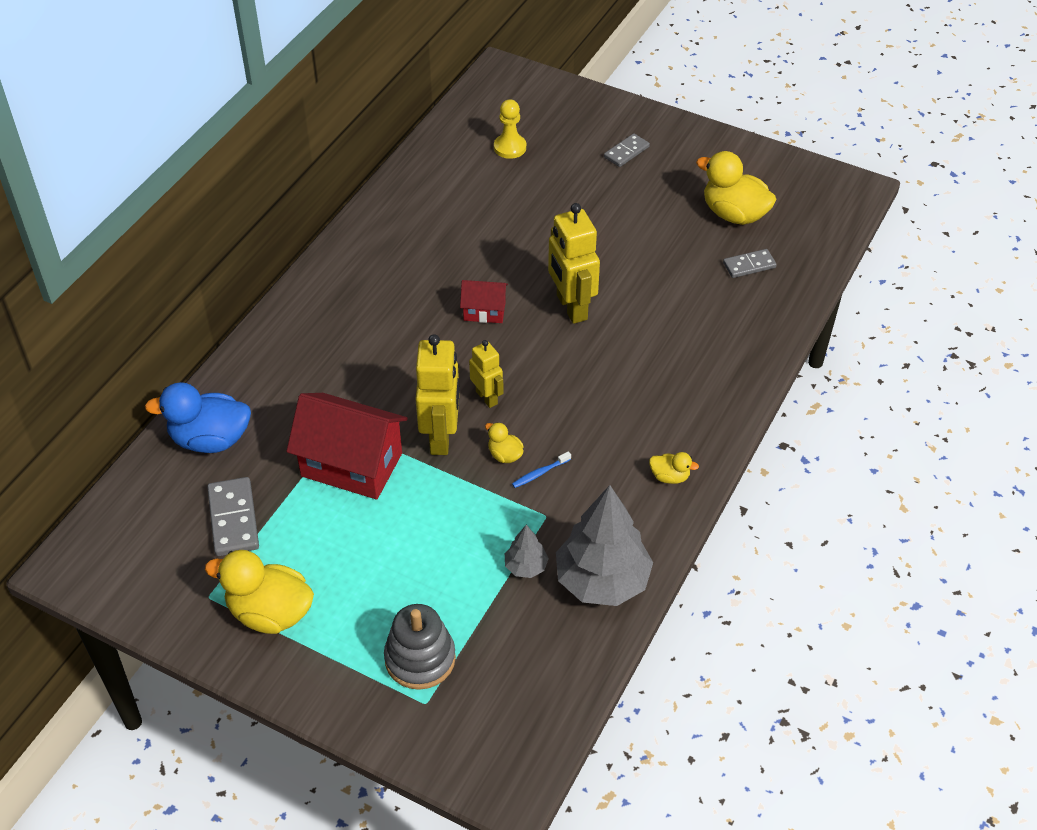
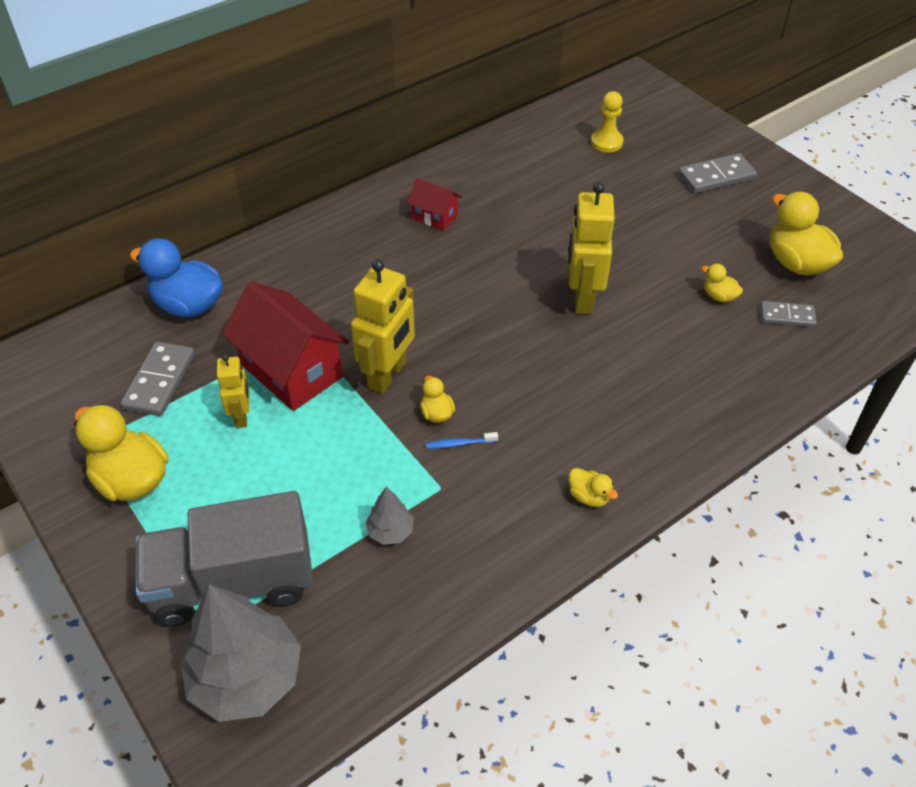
camera: 25 degrees right, 0 degrees up
grey stacking toy [384,604,456,690] -> grey truck [136,491,313,627]
red house [460,280,508,323] -> red house moved to [407,178,462,231]
yellow robot [469,340,504,408] -> yellow robot moved to [217,354,249,428]
grey tree [556,485,653,606] -> grey tree moved to [181,584,301,722]
grey domino [604,133,650,167] -> grey domino [678,153,757,193], size x1.54
none -> yellow duck [701,264,743,303]

